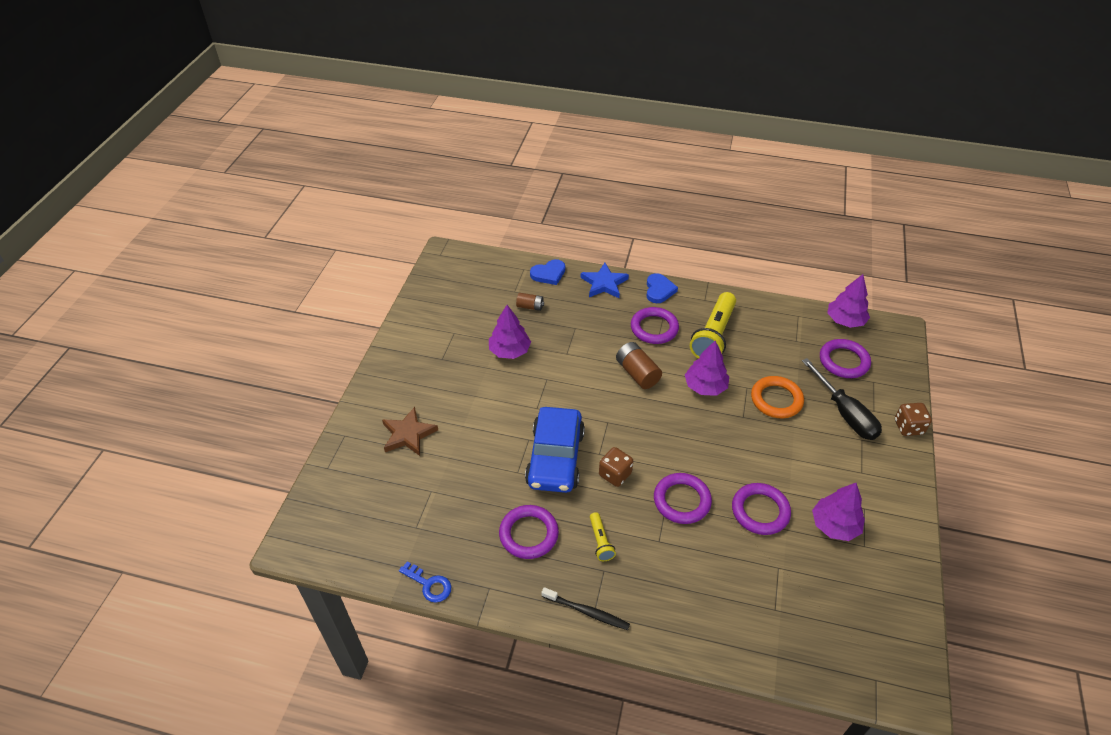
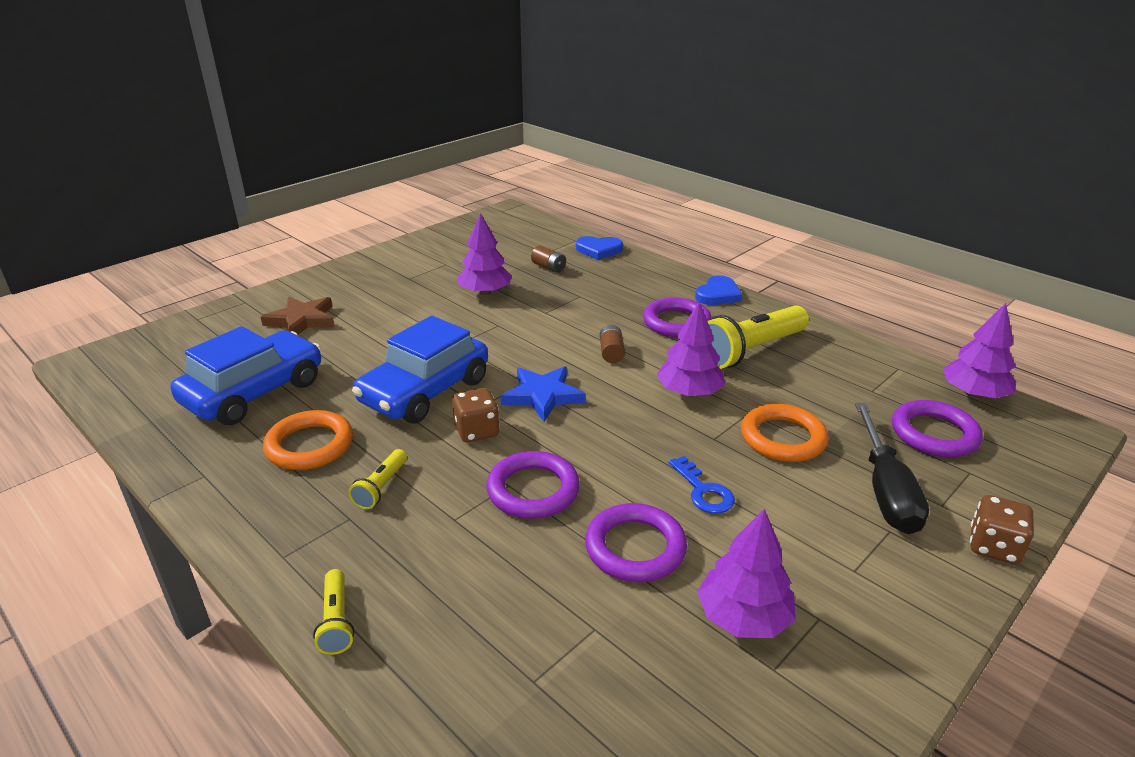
camera: 30 degrees right, 15 degrees down
blue key [399,561,451,602] -> blue key moved to [669,456,735,514]
purple ring [499,505,559,559] -> orange ring [263,410,353,470]
black toothbrush [542,587,630,630] -> none
blue star [581,263,629,298] -> blue star moved to [501,366,586,422]
brown battery [616,342,662,389] -> brown battery [600,325,625,363], size x0.61
none -> blue car [171,326,321,425]
none -> yellow flashlight [313,569,354,655]

